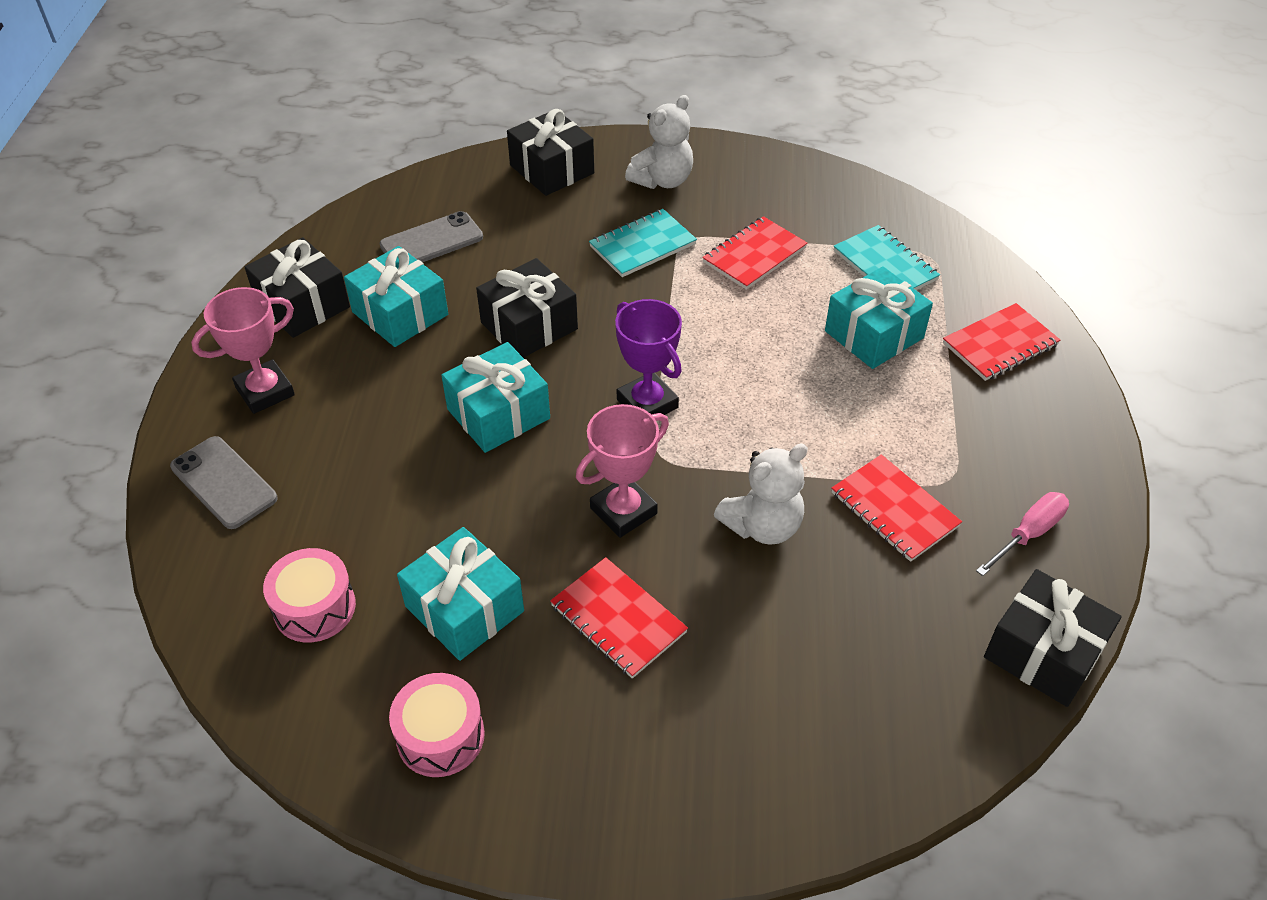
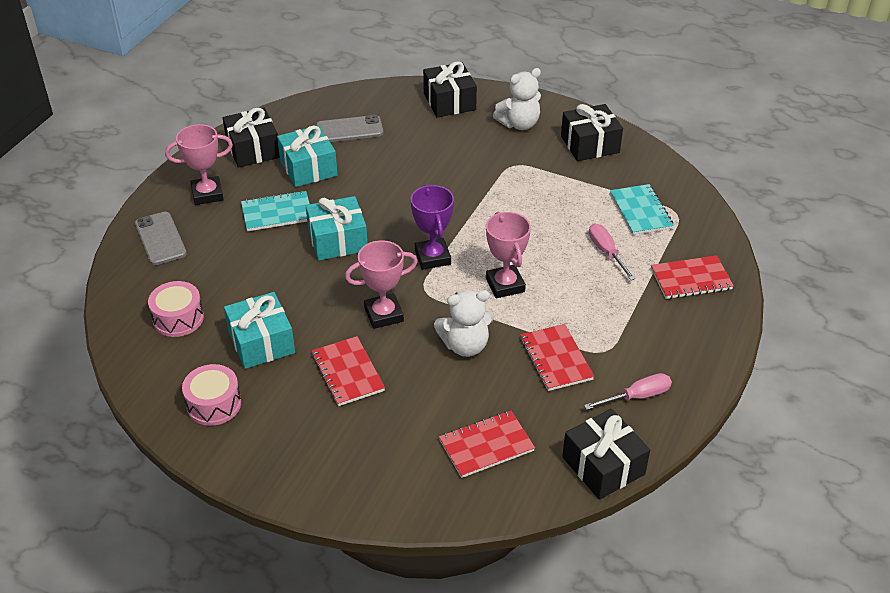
camera: 20 degrees right, 5 degrees down
black gift [476,258,578,358] -> black gift moved to [561,104,623,161]
turquoise notebook [589,209,697,277] -> turquoise notebook moved to [241,191,310,231]
red notebook [702,216,807,290] -> red notebook moved to [439,411,535,478]
turquoise gift [825,266,933,369] -> pink screwdriver [589,224,635,280]
none -> pink trophy [486,212,531,298]

